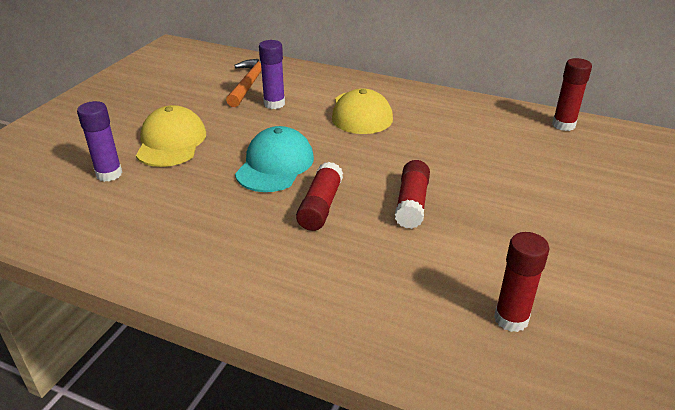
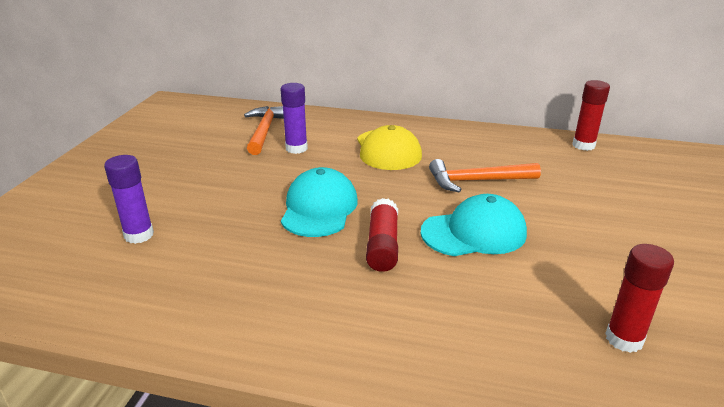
camera: 10 degrees left, 5 degrees down
yellow cap [136,105,206,167] -> none
red glue stick [395,160,430,229] -> turquoise cap [421,194,527,256]
none -> orange hammer [429,159,541,192]

